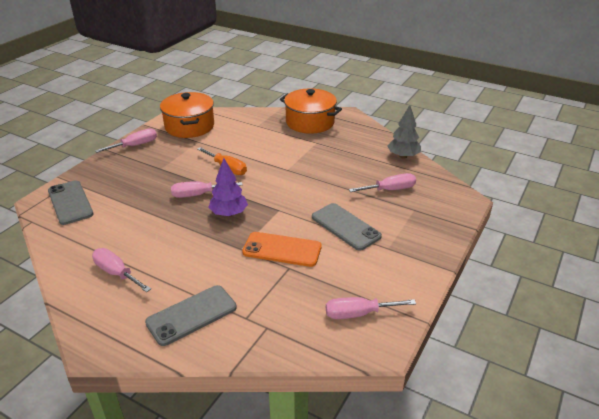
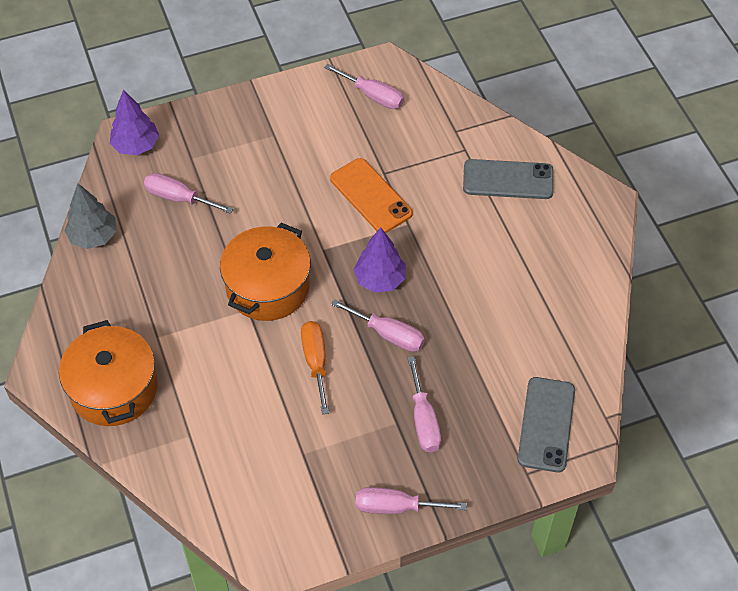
camera: 140 degrees left, 20 degrees up
pink screwdriver [92,248,151,292] -> pink screwdriver moved to [408,357,441,452]
orange pot [160,92,214,138] -> orange pot moved to [220,223,311,321]
grey phone [312,203,382,251] -> none
none -> purple tree [110,90,159,155]

